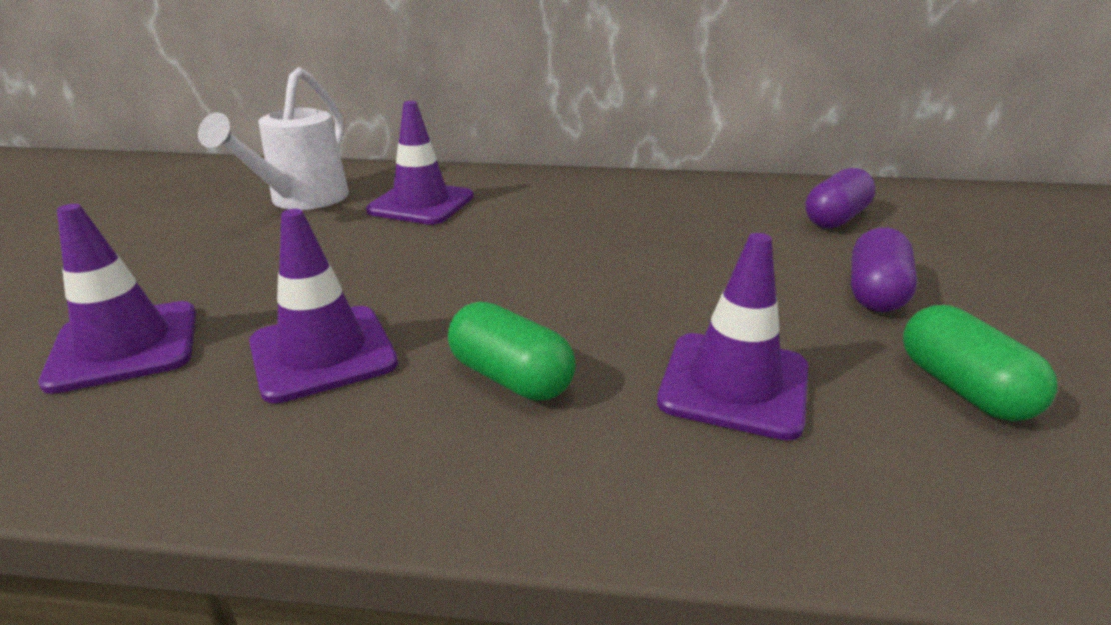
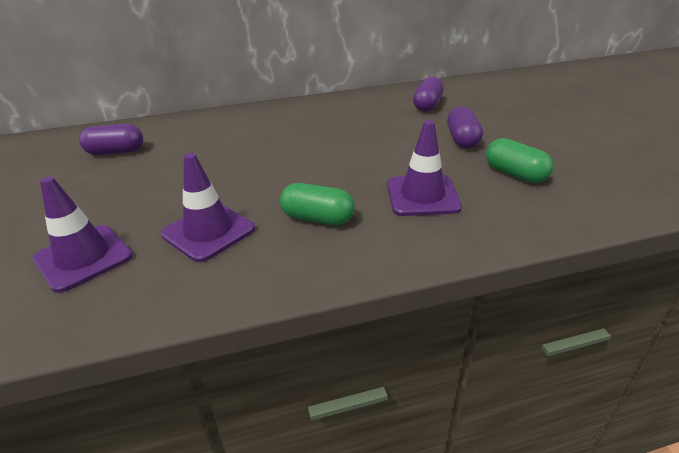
camera: 20 degrees left, 5 degrees up
white watering can [198,67,349,210] -> purple capsule [79,124,143,155]
purple traffic cone [366,101,474,225] -> none

